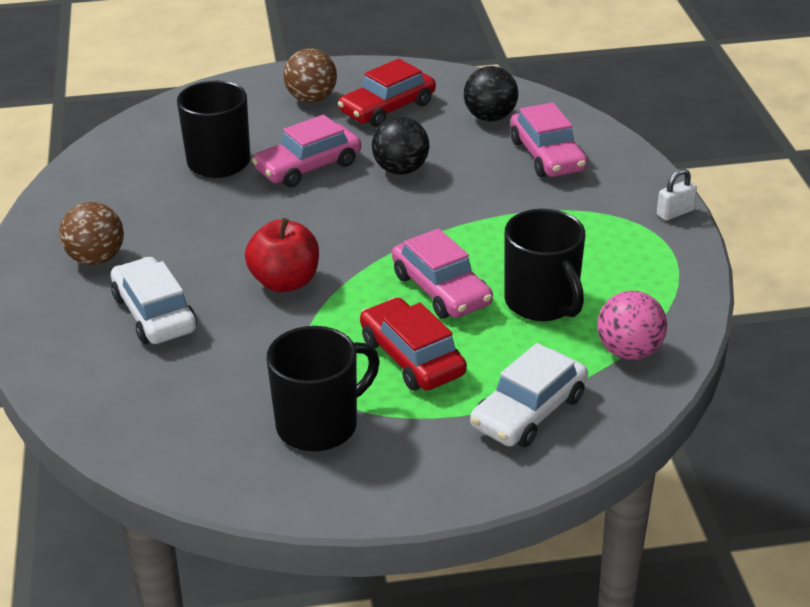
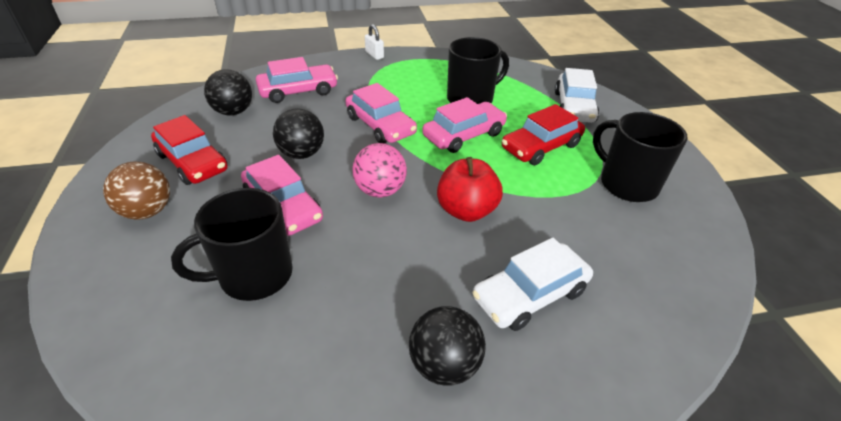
camera: 95 degrees left, 5 degrees up
brown ball [59,202,124,265] -> black ball [409,306,486,386]
white car [470,343,588,447] -> white car turned 60 degrees clockwise [555,68,599,123]
pink ball [597,291,667,360] -> pink ball moved to [352,143,407,197]
none -> pink car [346,83,417,143]

